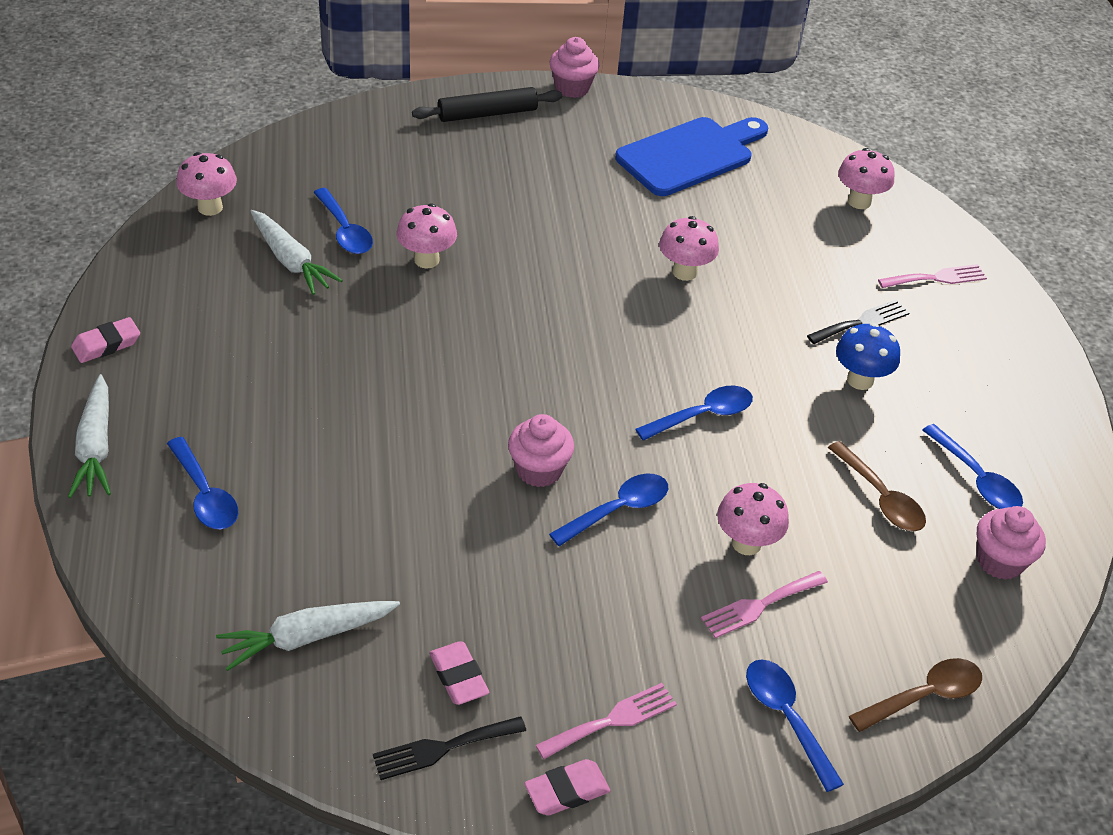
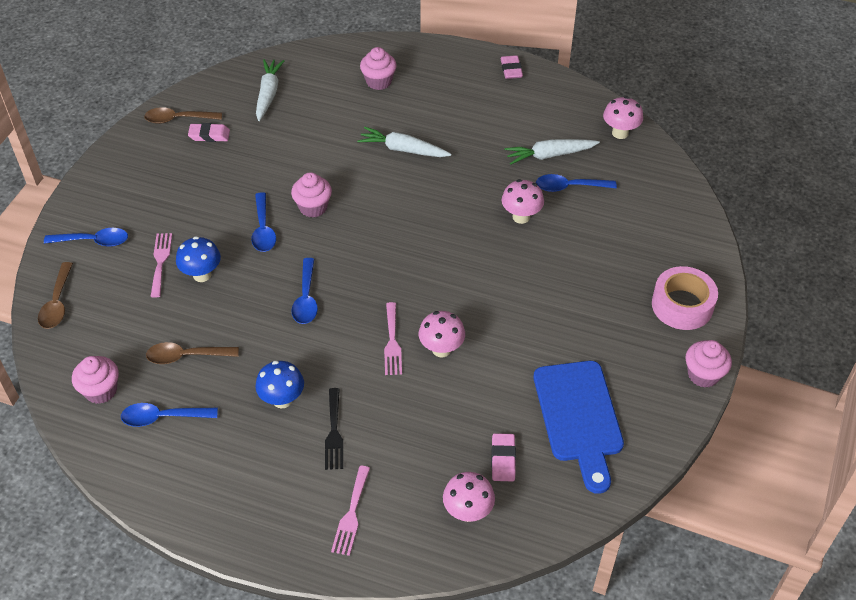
camera: 120 degrees right, 5 degrees up
white carrot [68,374,111,498] -> white carrot moved to [357,127,451,157]
blue spoon [167,437,238,530] -> pink cupcake [360,47,397,90]
black fork [373,716,526,780] -> brown spoon [144,107,222,124]
black rolling pin [412,87,562,122] -> pink tape [652,266,718,330]
pink eraser [524,759,610,815] -> pink eraser moved to [491,433,516,481]
pink fork [536,683,677,759] -> pink fork moved to [384,302,402,375]
pink mushroom [717,483,789,555] -> blue mushroom [176,236,221,282]

